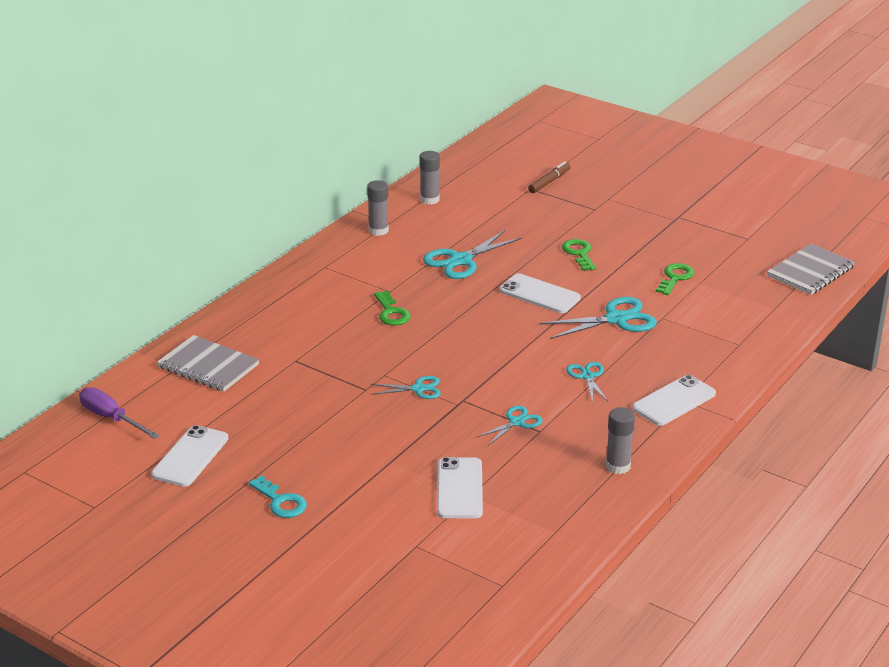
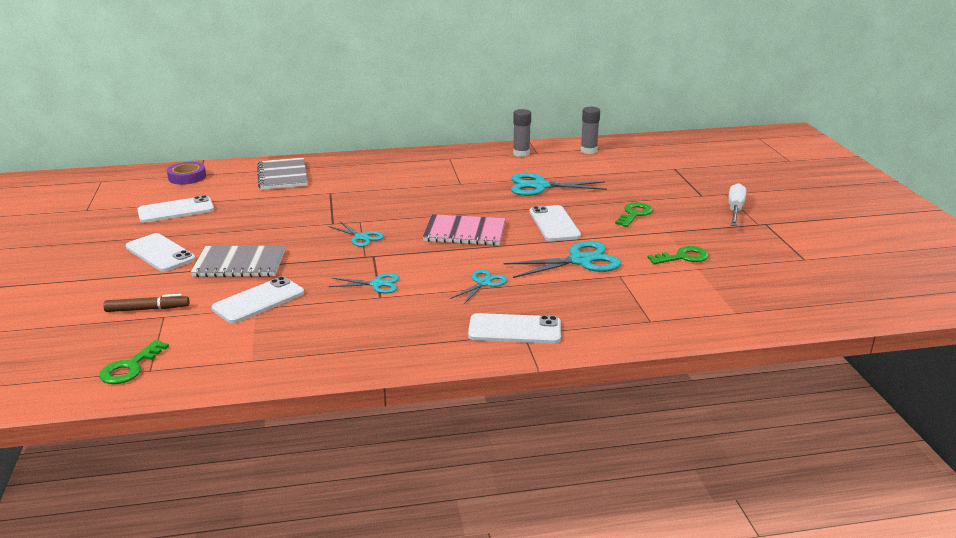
camera: 45 degrees right, 5 degrees down
purple screwdriver [79,387,159,439] -> purple tape [167,162,206,185]
turquoise key [249,476,307,518] -> white phone [126,233,196,272]
green key [374,291,410,325] -> green key moved to [100,340,169,384]
brown marker [528,161,571,193] -> brown marker moved to [103,294,189,312]
turquoise scissors [540,297,657,339] -> turquoise scissors turned 45 degrees counterclockwise [503,241,621,278]
grey glue stick [606,407,635,474] -> none
grey notebook [767,244,855,295] -> grey notebook moved to [191,245,285,277]
none -> pink notebook [423,214,505,246]
none -> white screwdriver [728,183,746,226]

